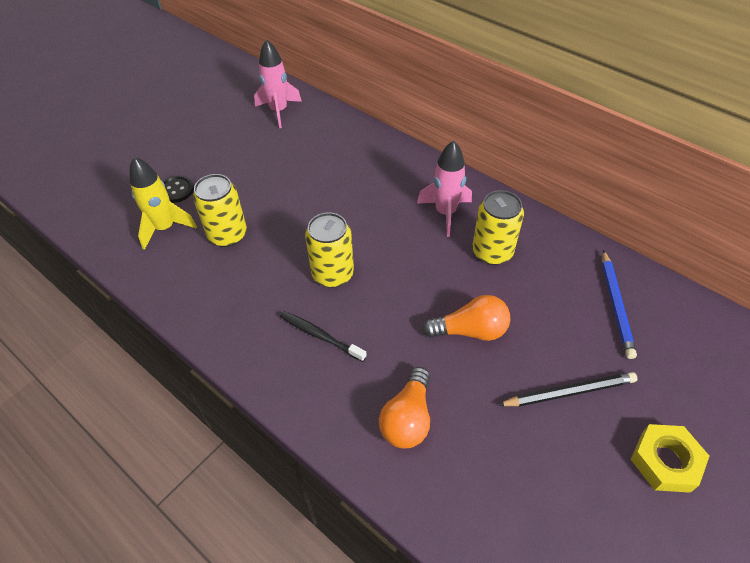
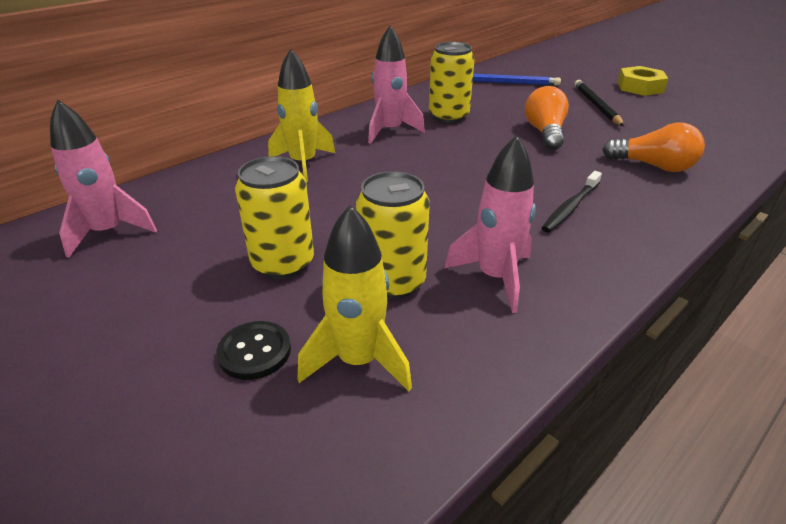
camera: 85 degrees left, 15 degrees down
yellow can [305,212,354,287] -> yellow can moved to [235,156,314,279]
none -> yellow rocket [268,49,335,182]
none -> pink rocket [444,135,536,313]

